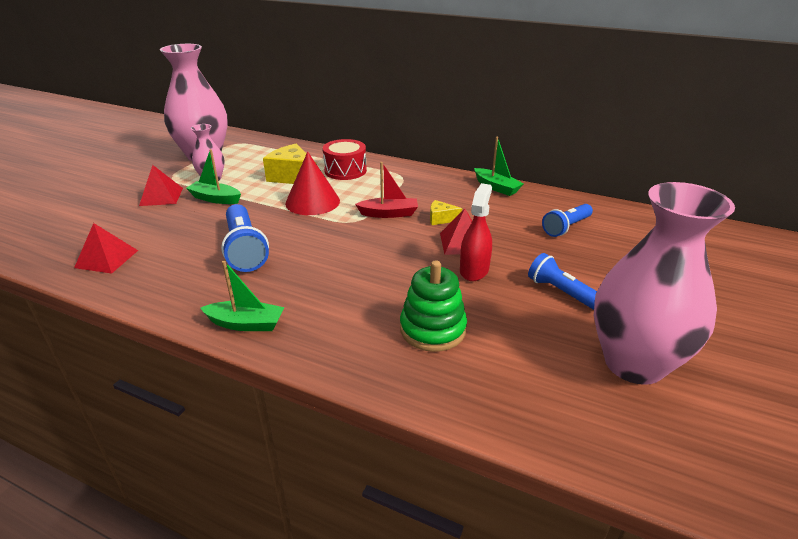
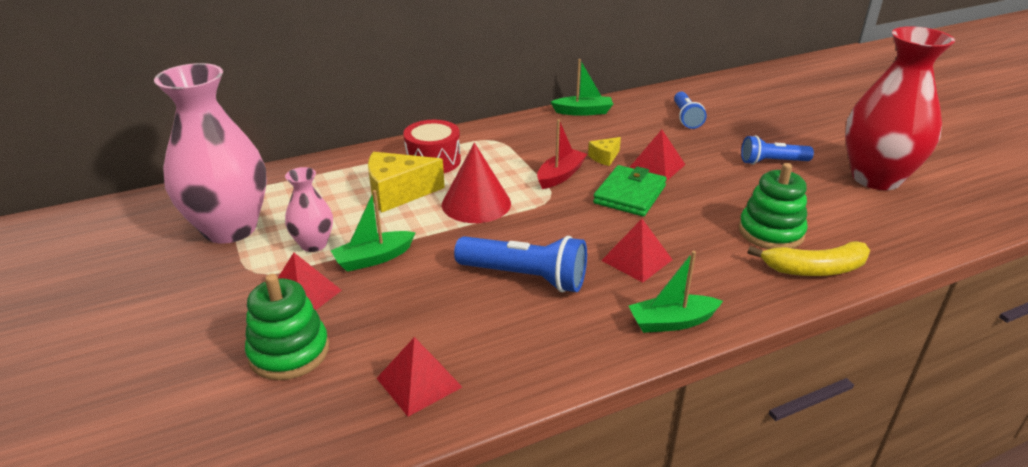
camera: 50 degrees left, 0 degrees up
green boat [200,261,284,331] -> green boat turned 150 degrees counterclockwise [629,251,723,333]
red spray bottle [460,183,492,281] -> none
pink vase [594,182,735,385] -> red vase [845,26,955,190]
none -> green stacking toy [245,274,329,380]
none -> green wallet [593,165,667,216]
none -> red pyramid [601,219,672,283]
none -> yellow banana [748,241,870,276]

